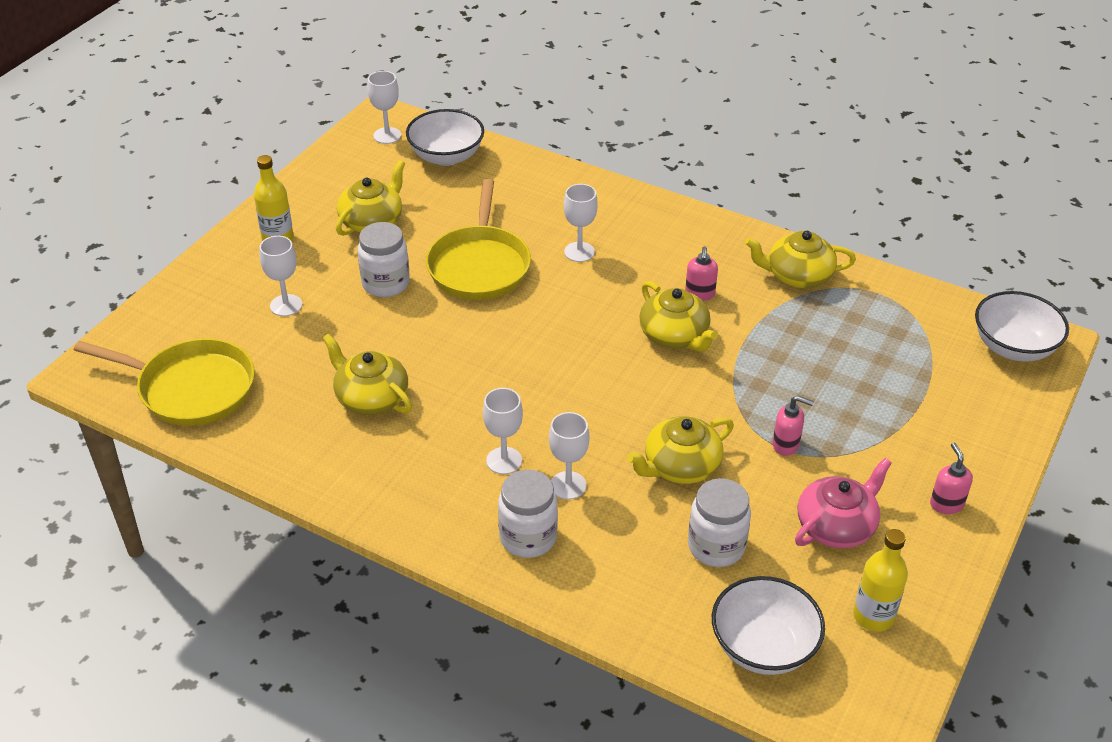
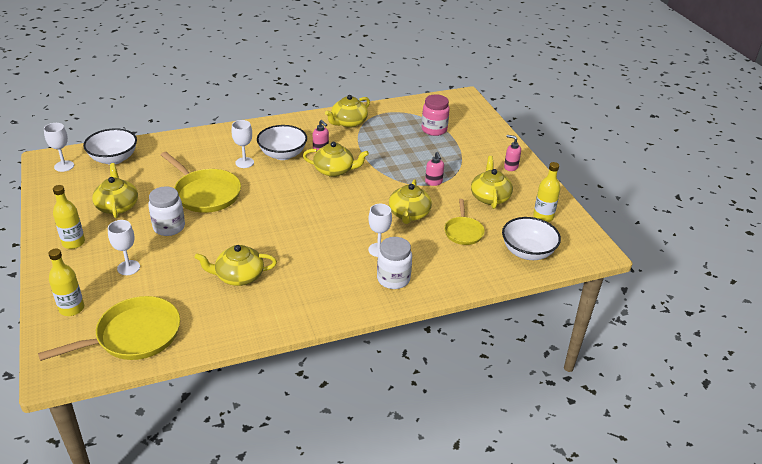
camera: 50 degrees left, 5 degrees down
white goblet [483,388,523,474] -> none
white jar [688,478,751,567] -> yellow pan [444,199,485,245]
pink soap dispenser [772,396,814,456] -> pink soap dispenser turned 105 degrees clockwise [425,152,444,186]
pink teapot [795,458,892,548] -> yellow teapot [471,156,513,209]
white bowl [975,291,1069,362] -> white bowl moved to [257,125,307,160]
none -> yellow bottle [48,249,84,316]
none -> pink jar [422,94,450,136]

